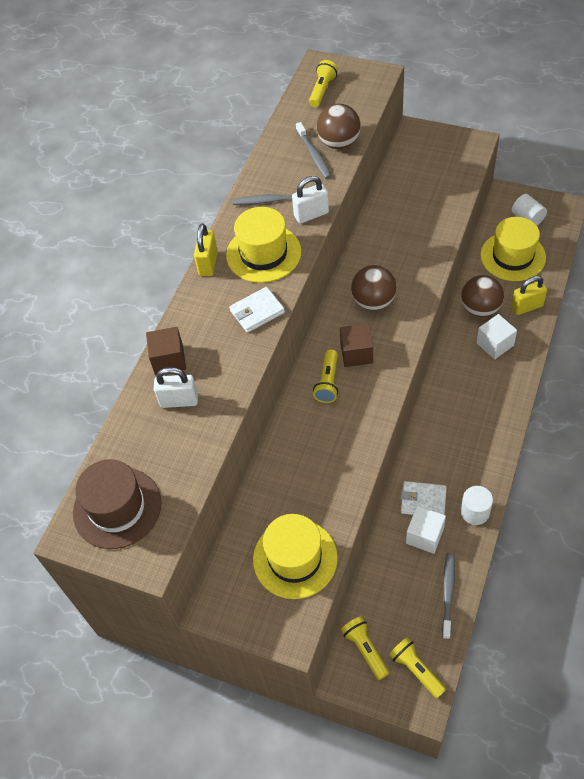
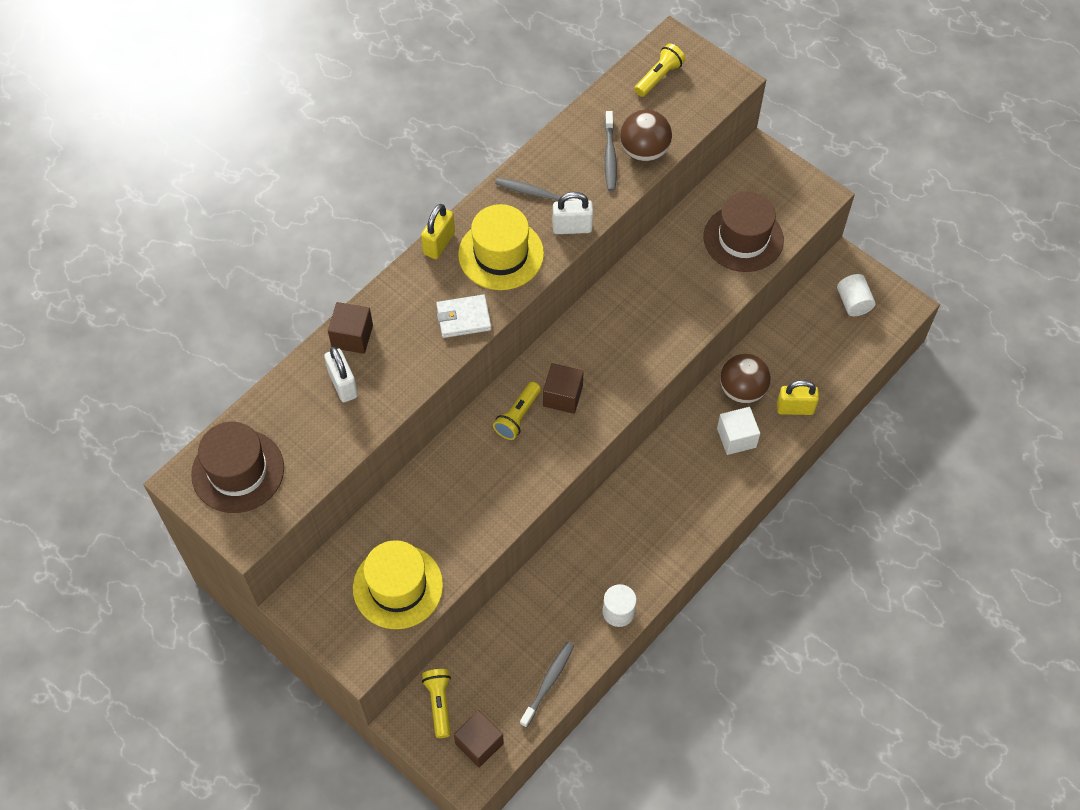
camera: 15 degrees right, 5 degrees up
white padlock [154,367,198,408] -> white padlock turned 45 degrees clockwise [324,347,358,402]
brown ball [351,265,397,311] -> none
yellow flashlight [389,637,446,699] -> brown cube [454,710,504,768]
white wallet [401,481,447,515] -> none
white cube [406,506,446,554] -> none
yellow hat [480,217,546,281] -> none
none -> brown hat [704,192,784,272]

